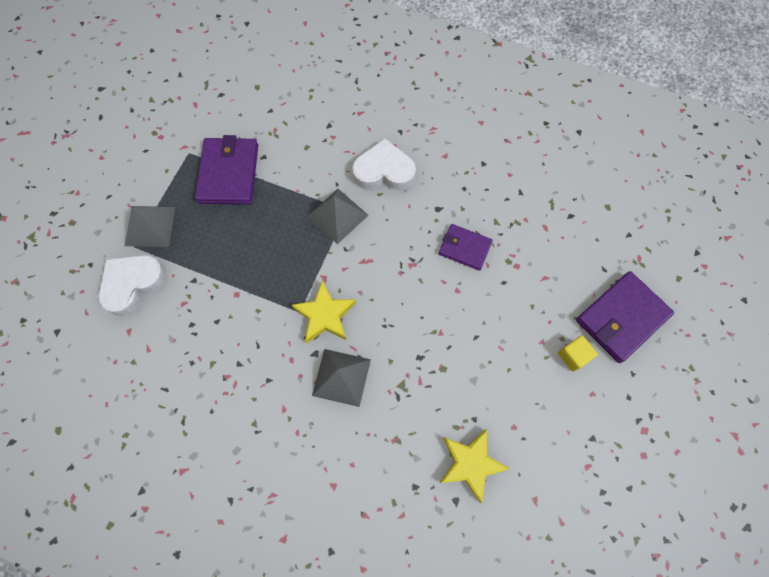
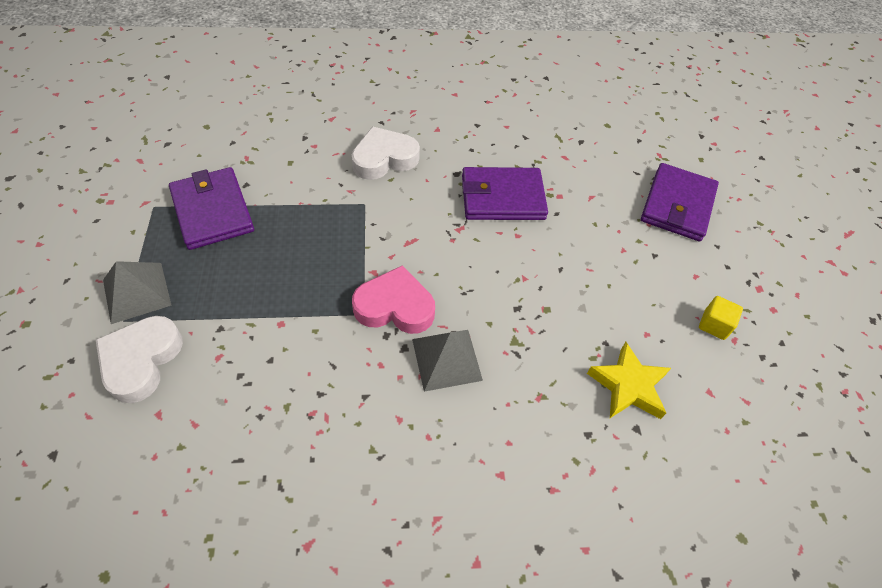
camera: 30 degrees left, 15 degrees down
yellow star [291,281,356,344] -> pink heart [352,265,435,334]
grey pyramid [307,189,368,244] -> none
purple wallet [439,224,493,271] -> purple wallet [462,167,548,220], size x1.64
yellow cube [558,336,598,372] -> yellow cube moved to [699,296,743,340]

